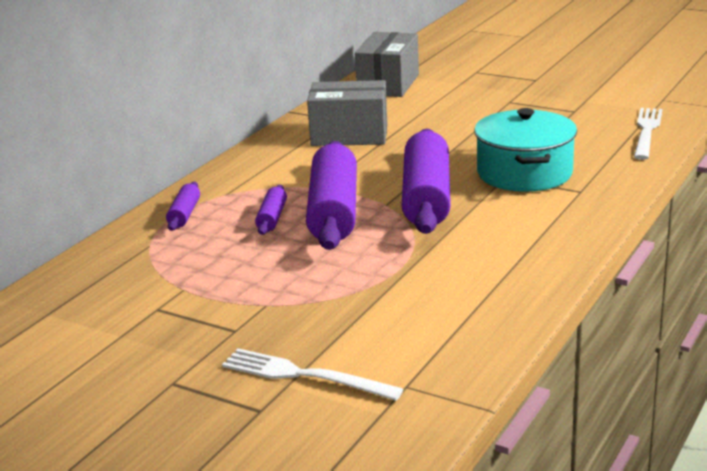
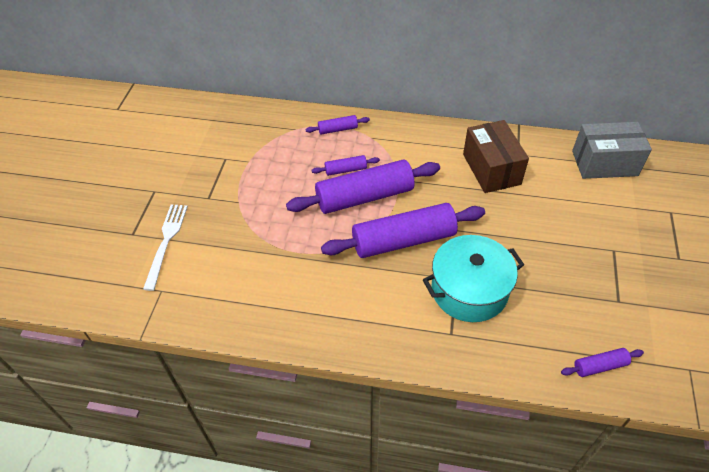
camera: 70 degrees right, 25 degrees up
grey box [307,80,387,146] -> brown box [463,120,529,193]
white fork [634,108,662,160] -> purple rolling pin [561,348,644,377]

